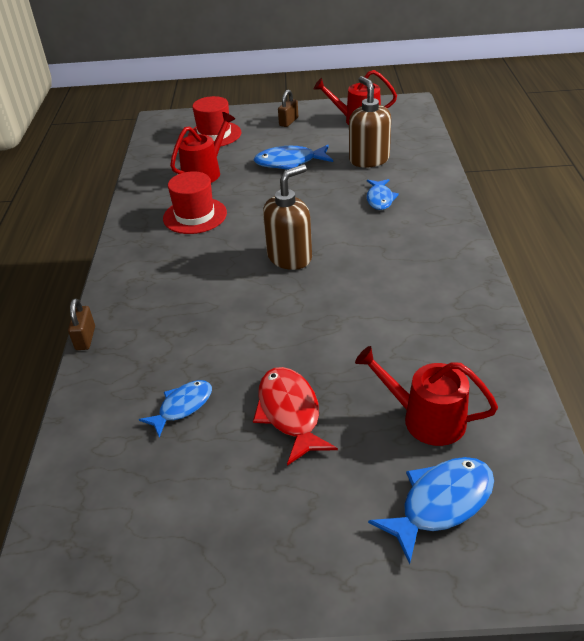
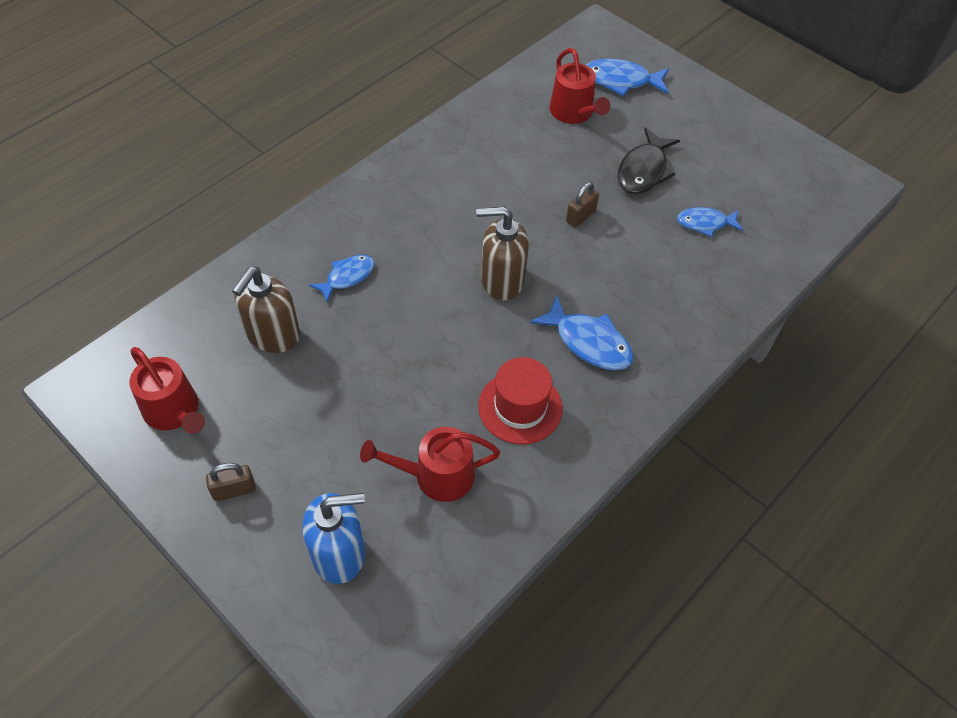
camera: 140 degrees left, 15 degrees up
brown padlock [68,298,95,350] -> brown padlock moved to [566,182,599,227]
red hat [188,96,241,147] -> blue soap dispenser [303,493,365,584]
red fish [253,367,338,466] -> black fish [617,128,680,194]
blue fish [254,145,333,170] -> blue fish moved to [530,295,634,370]

